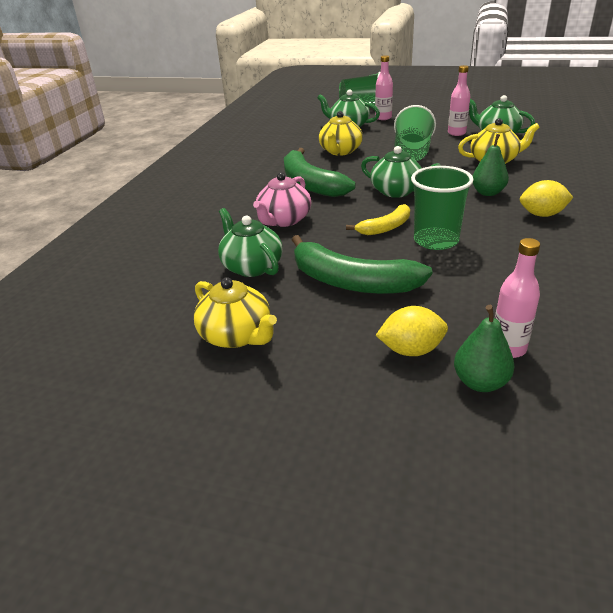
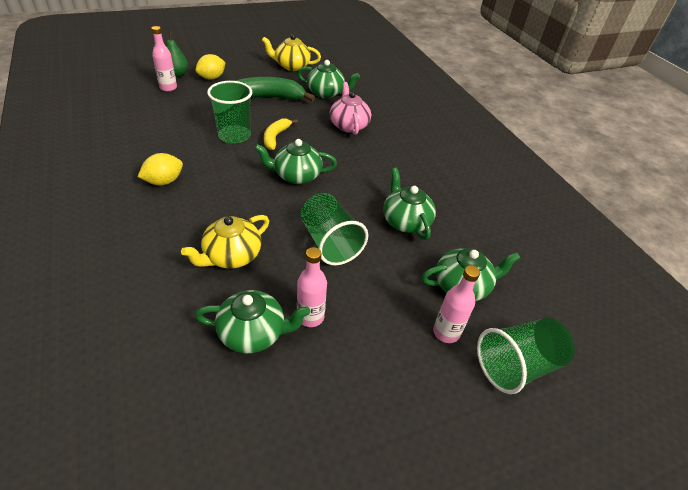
camera: 135 degrees right, 10 degrees up
green banana [284,148,356,197] -> none
yellow teapot [319,111,363,156] -> green teapot [383,168,436,240]
green pear [473,134,509,196] -> none

